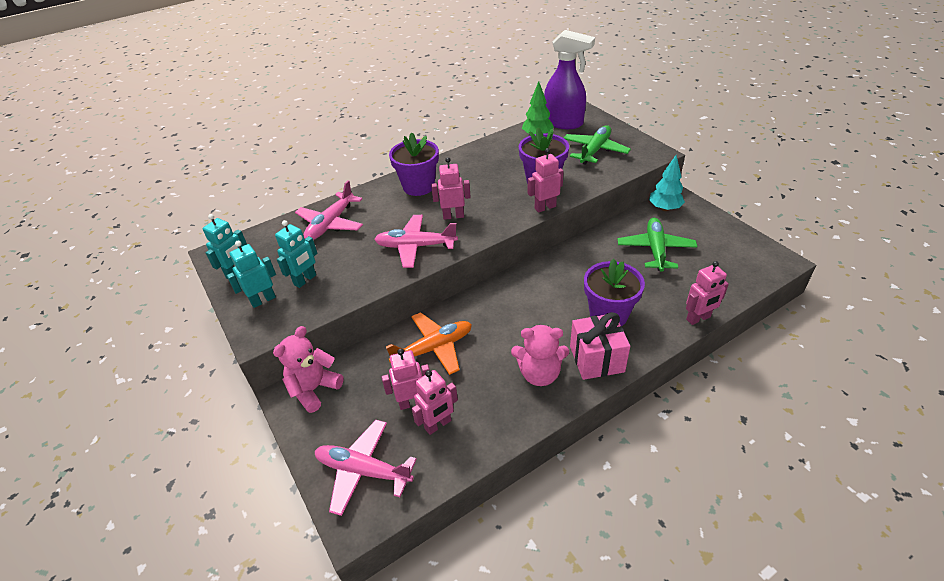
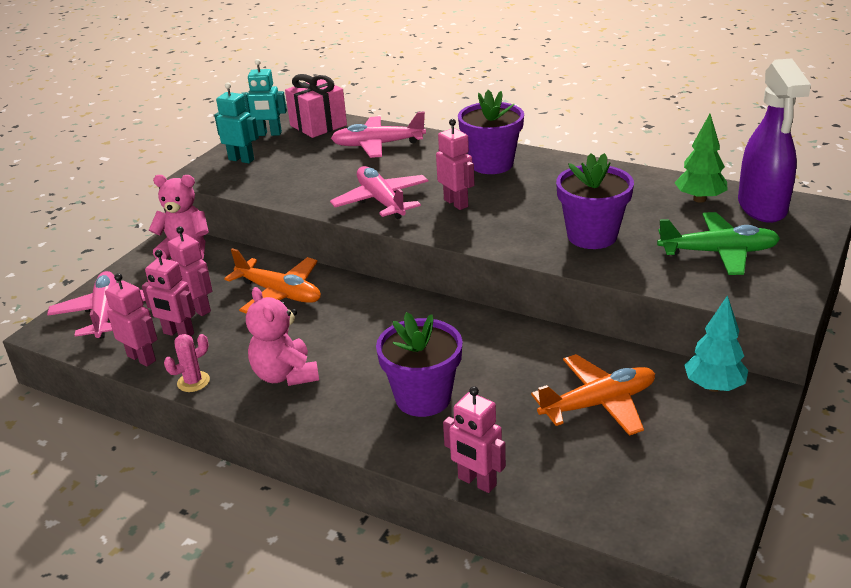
camera: 60 degrees right, 10 degrees down
turquoise robot [275,220,318,288] -> none
pink robot [528,148,564,213] -> pink robot moved to [105,273,158,367]
pink gift [570,312,630,380] -> pink gift moved to [285,74,347,138]
green plane [618,218,697,272] -> orange plane [531,354,655,436]
none -> pink cactus [164,334,210,392]

